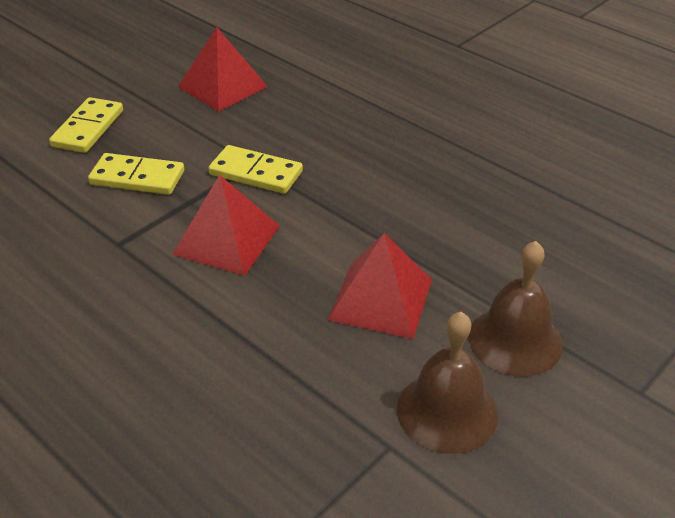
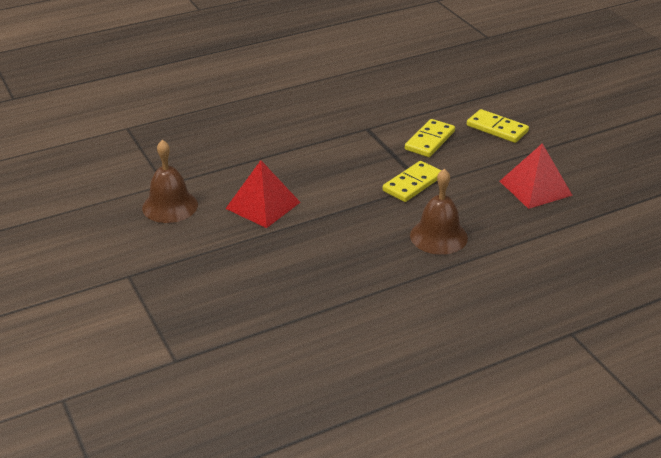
camera: 110 degrees right, 5 degrees down
red pyramid [172,175,280,276] -> none
brown bell [469,241,563,377] -> brown bell moved to [410,169,468,255]

